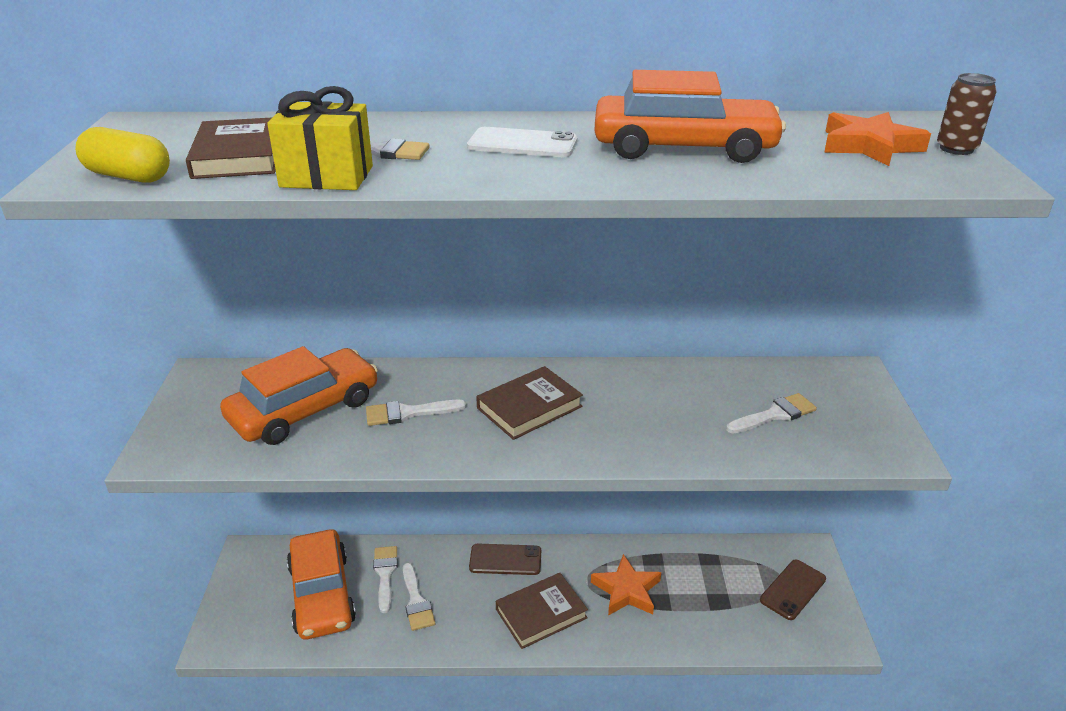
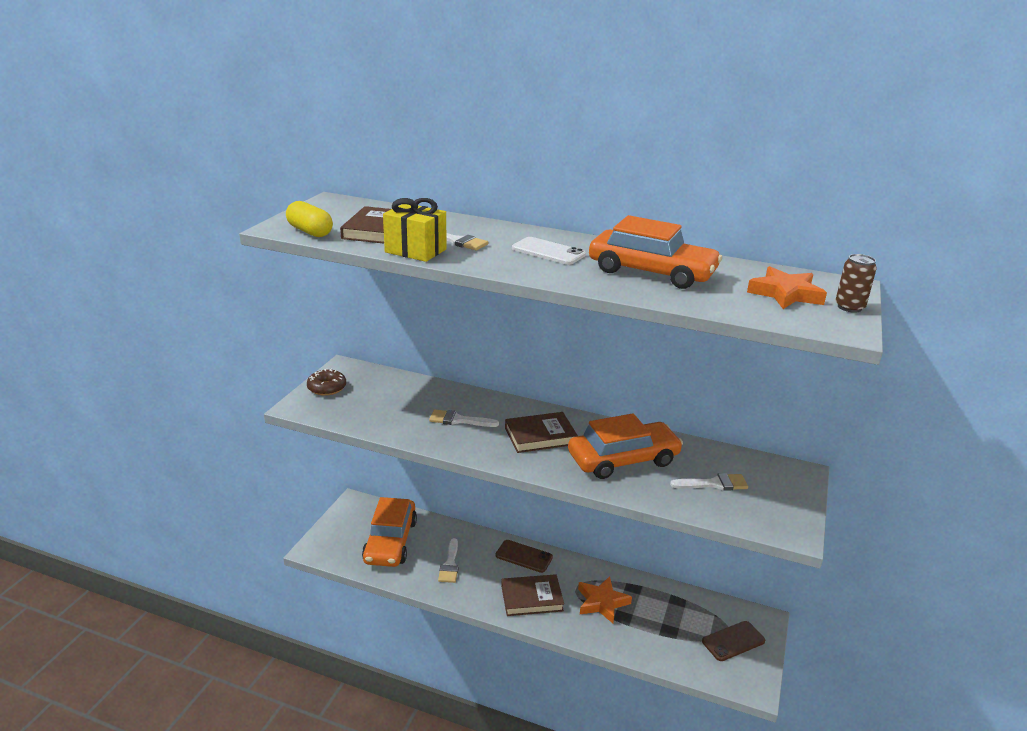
camera: 20 degrees right, 5 degrees down
orange car [220,346,378,445] -> orange car moved to [568,413,683,479]
white brush [373,546,398,613] -> none
none -> brown donut [307,369,346,396]

